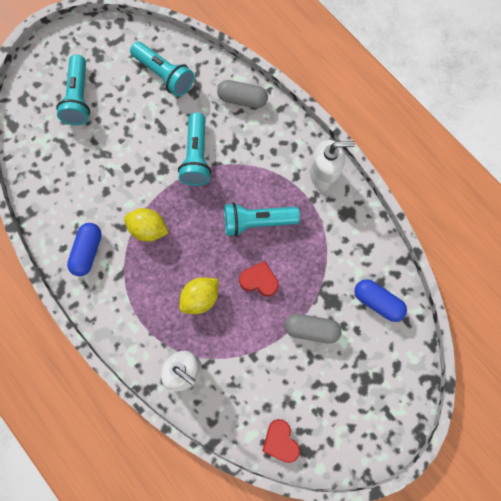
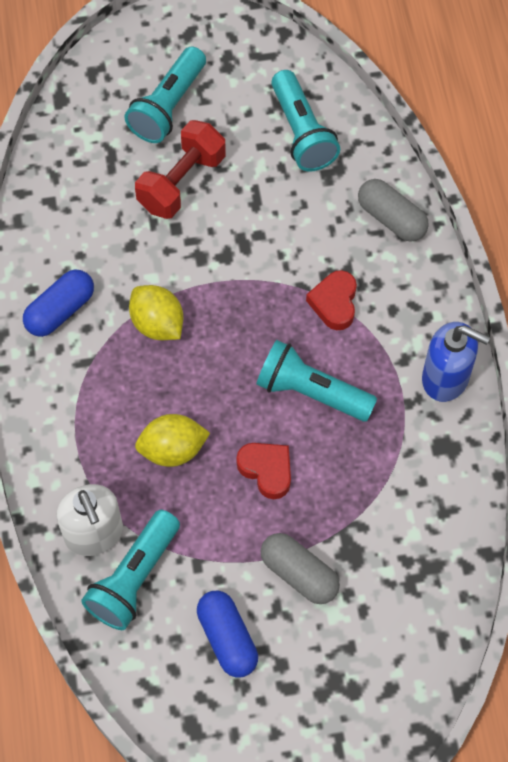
camera: 30 degrees right, 10 degrees down
turquoise flashlight [178,112,211,186] -> turquoise flashlight moved to [81,510,180,630]
red heart [262,419,300,463] -> red heart moved to [306,270,357,330]
white soap dispenser [310,140,355,190] -> blue soap dispenser [422,322,490,402]
blue capsule [354,279,407,322] -> blue capsule moved to [197,591,258,677]
none -> red dumbbell [135,120,226,219]

